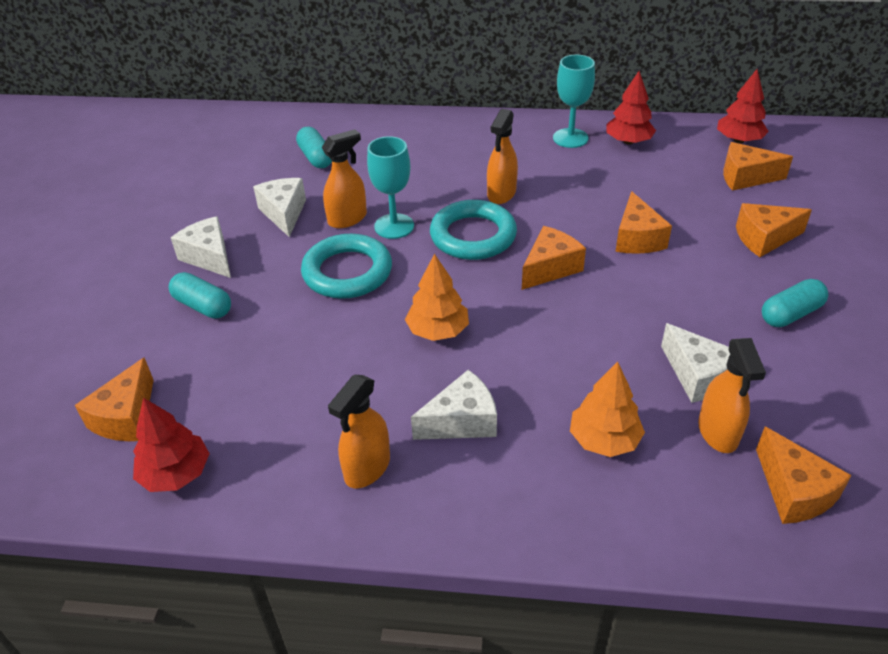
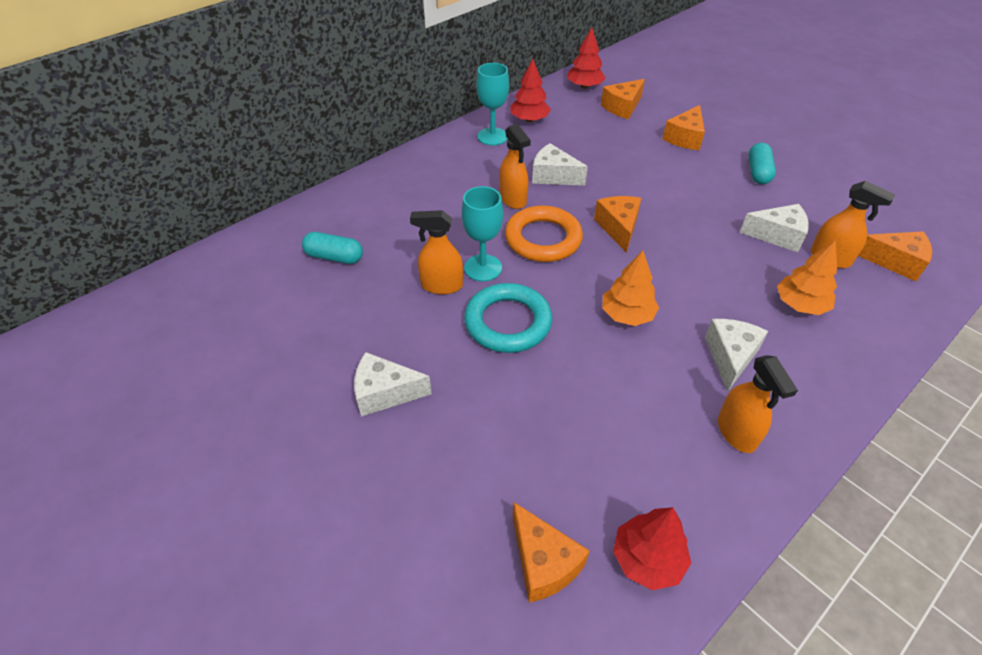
camera: 50 degrees left, 5 degrees up
turquoise capsule [168,272,231,319] -> none
white cheese [253,178,306,237] -> white cheese moved to [532,143,588,186]
orange spray bottle [322,129,367,228] -> orange spray bottle turned 90 degrees counterclockwise [410,210,463,294]
turquoise ring [430,200,517,260] -> orange ring [505,205,583,262]
orange cheese [615,191,672,254] -> none

